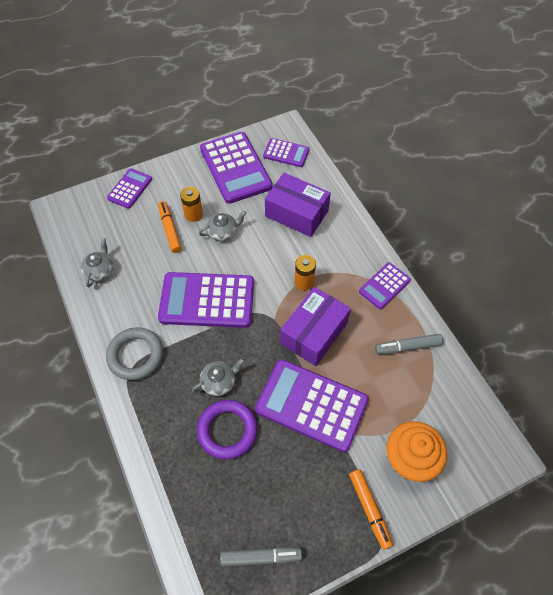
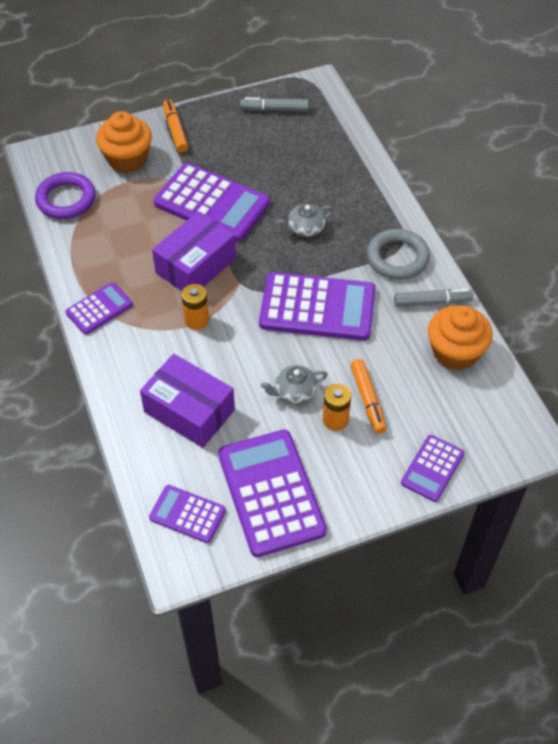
camera: 175 degrees left, 5 degrees down
grey teapot [81,238,113,287] -> orange cupcake [428,305,493,370]
purple ring [197,400,258,459] -> purple ring moved to [35,172,96,219]
grey marker [375,334,443,355] -> grey marker moved to [394,289,474,307]

